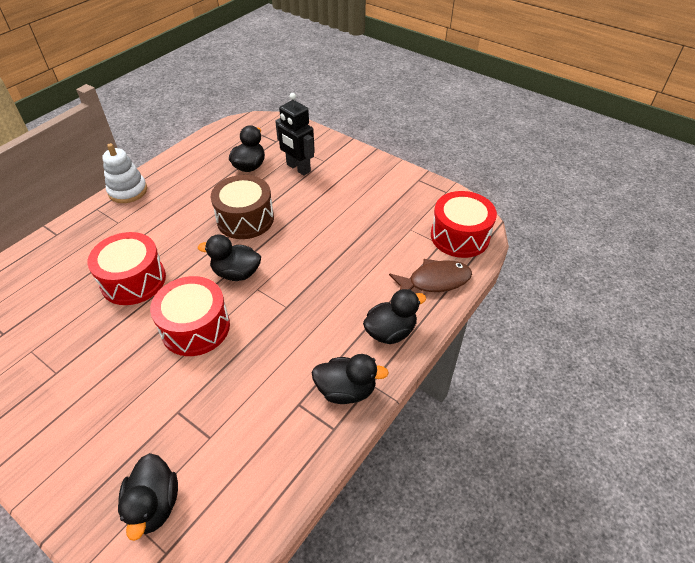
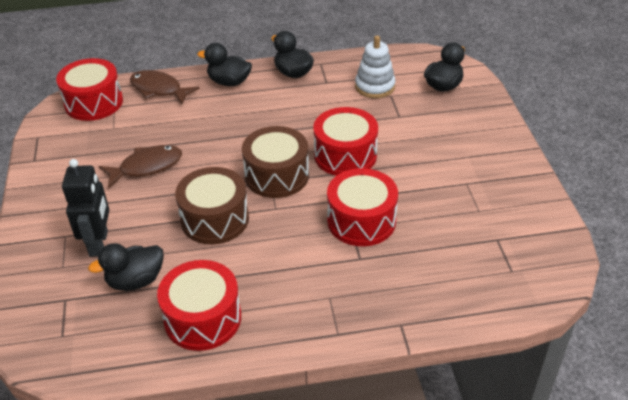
camera: 135 degrees left, 5 degrees down
white stacking toy [102,143,147,203] -> white stacking toy moved to [355,36,395,98]
black duck [198,235,261,281] -> brown drum [242,126,309,198]
none -> brown fish [99,145,182,189]
none -> red drum [157,260,241,351]

